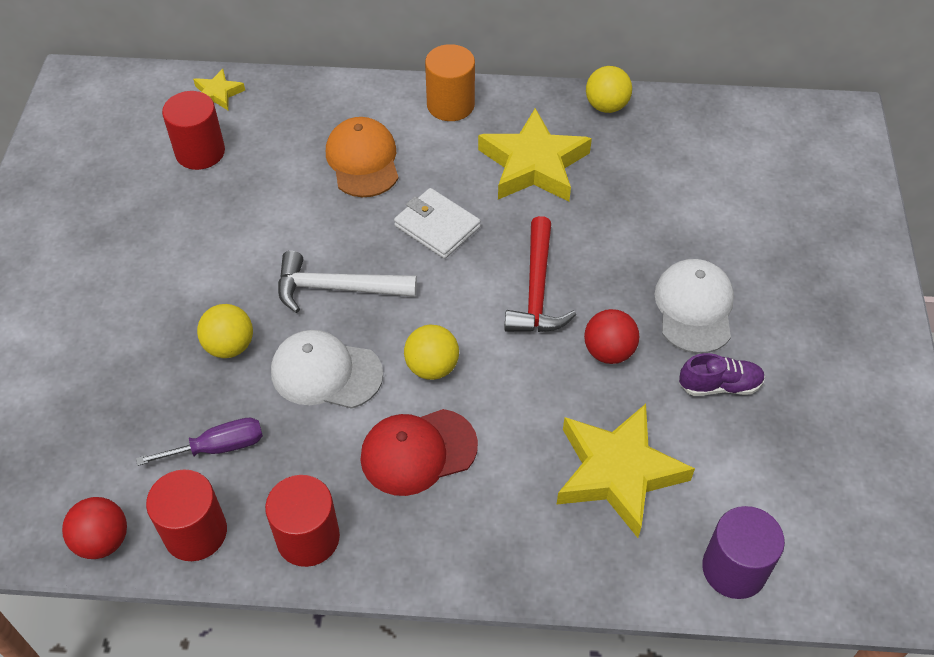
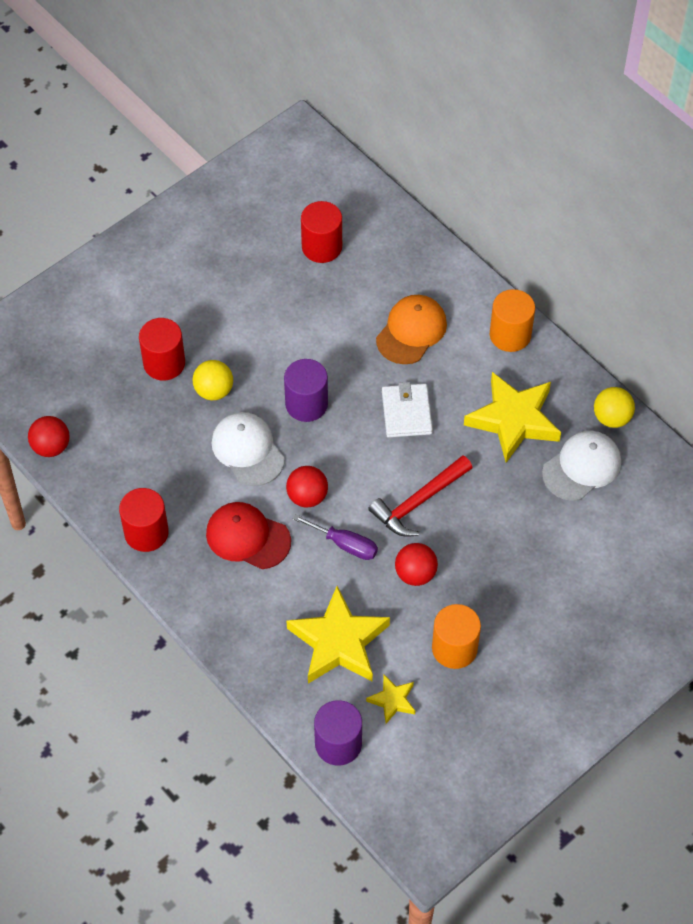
camera: 45 degrees right, 5 degrees up
purple screwdriver [136,418,263,466] -> purple screwdriver moved to [293,514,378,560]
red cylinder [146,469,227,561] -> red cylinder moved to [139,318,185,381]
yellow star [193,69,245,110] -> yellow star moved to [366,675,415,724]
white hammer [278,251,417,313] -> purple cylinder [284,359,328,422]
yellow ball [404,325,459,380] -> red ball [286,466,328,508]
white cap [654,259,734,354] -> white cap moved to [542,431,621,501]
purple shoe [679,353,765,396] -> orange cylinder [432,604,481,669]

